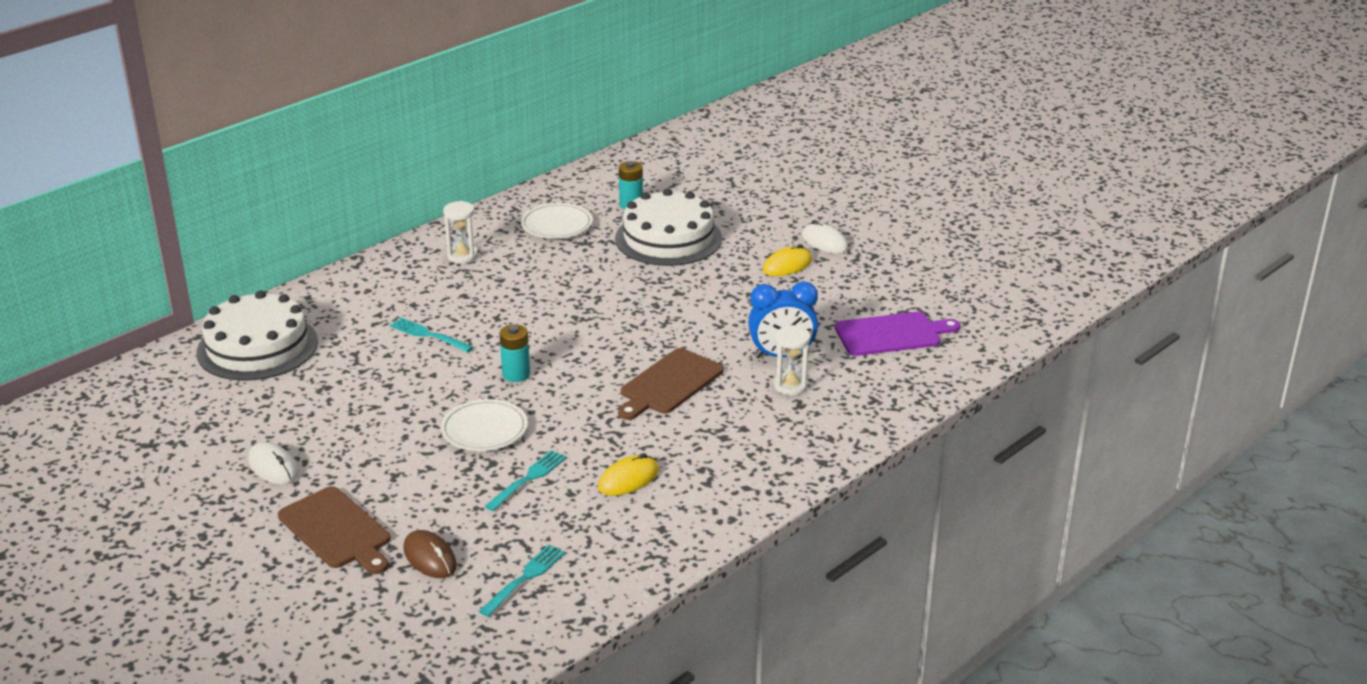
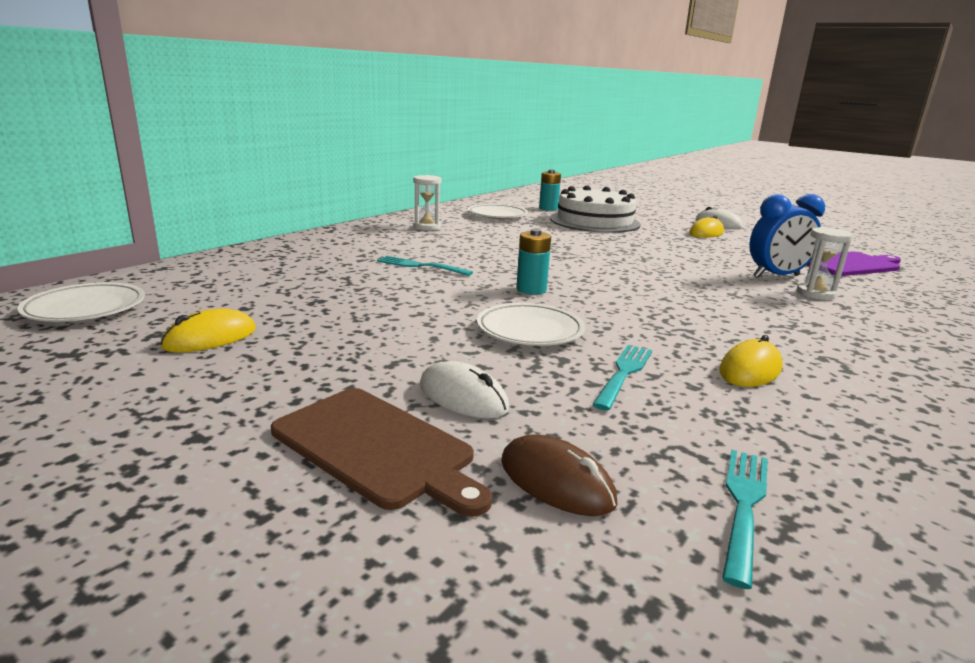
camera: 10 degrees left, 10 degrees down
white cake [197,290,318,381] -> none
white mouse [248,442,298,484] -> white mouse moved to [420,361,509,418]
brown cutting board [618,348,724,420] -> none
none -> white plate [17,282,145,322]
none -> yellow mouse [160,309,256,352]

